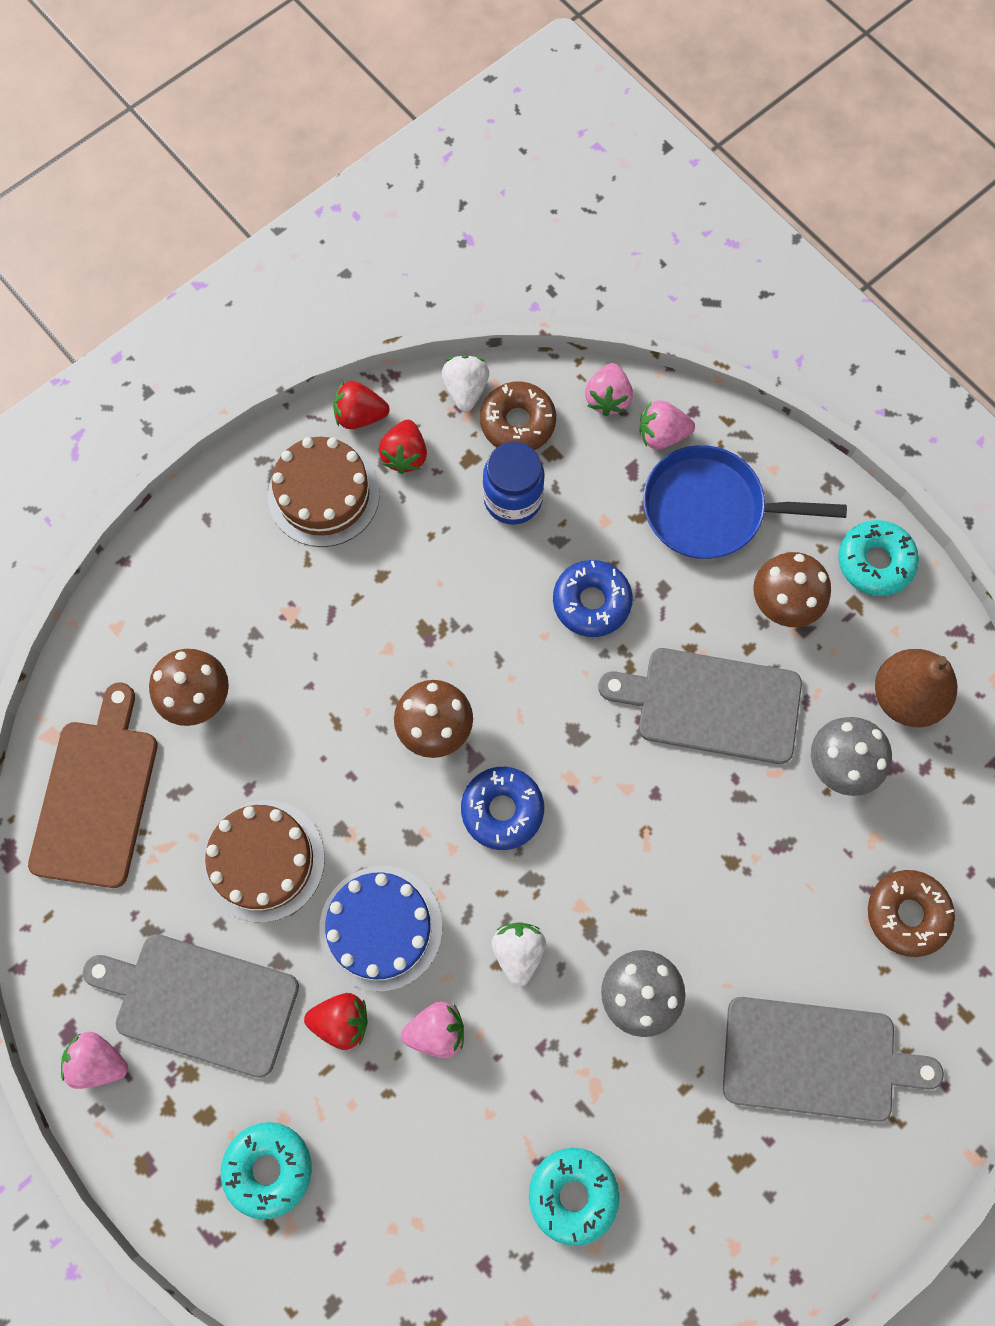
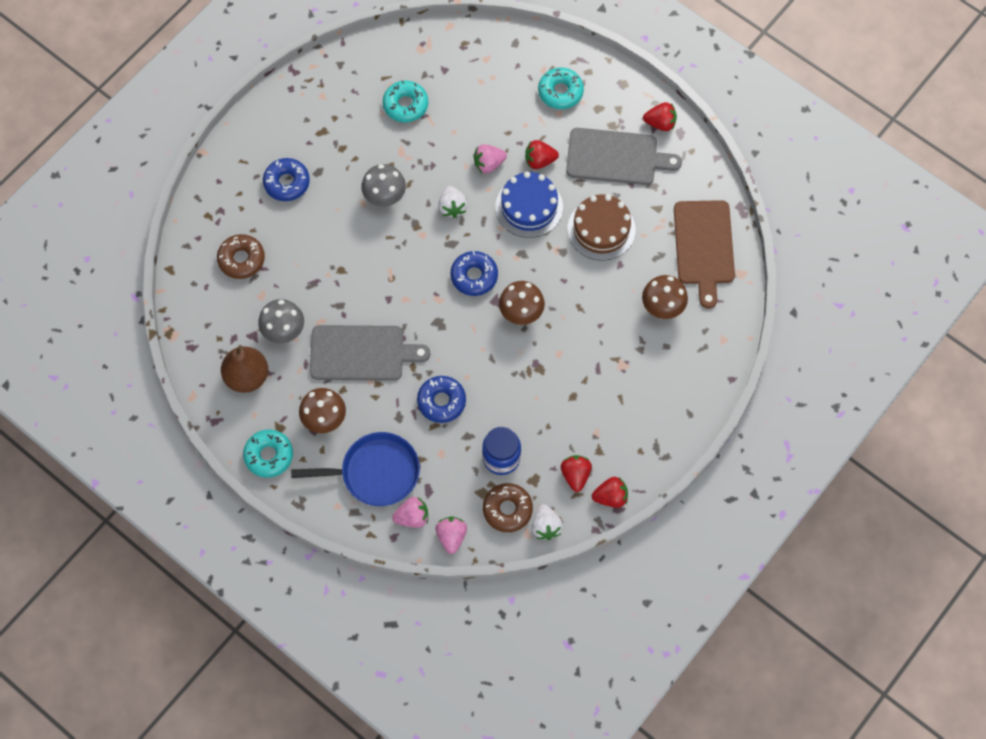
camera: 170 degrees right, 5 degrees down
pink strawberry [61,1032,128,1089] -> red strawberry [643,102,677,131]
brown cake [268,437,380,547] -> none
grey cutting board [723,997,944,1122] -> blue donut [263,158,310,201]

